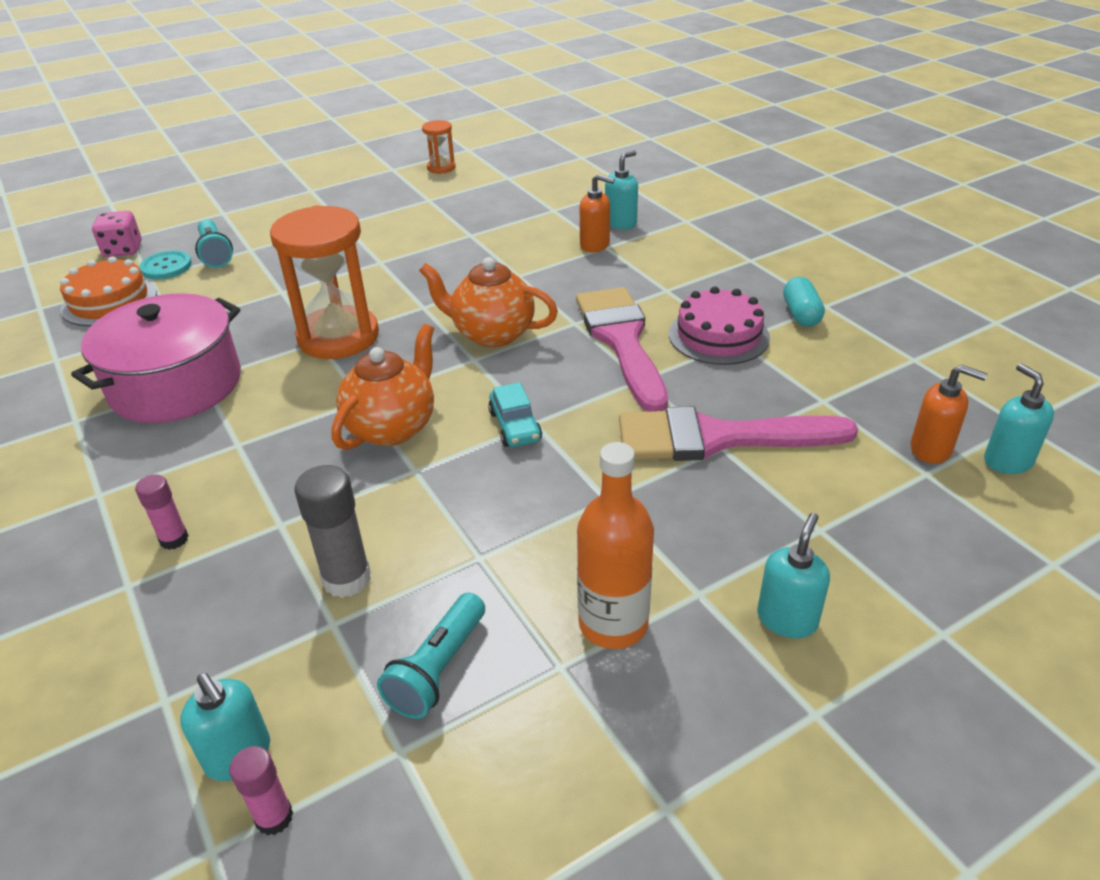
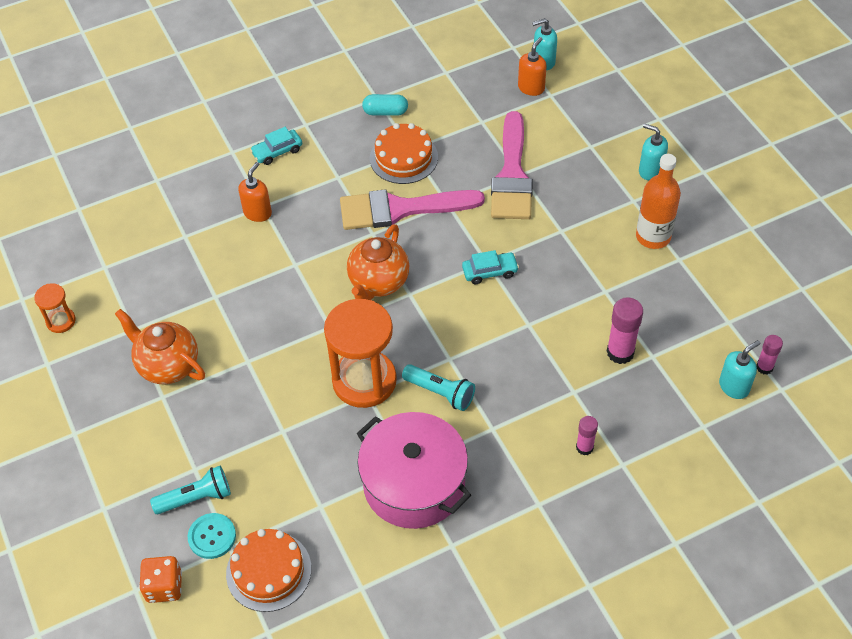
camera: 85 degrees left, 15 degrees up
pink dice [92,211,142,257] -> orange dice [139,556,182,603]
grey glue stick [295,465,371,598] -> pink glue stick [607,297,643,364]
orange teapot [331,324,434,450] -> orange teapot moved to [115,309,205,384]
turquoise flashlight [377,593,485,719] -> turquoise flashlight moved to [402,364,475,411]
turquoise soap dispenser [605,150,638,229] -> none
pink cake [669,286,770,365] -> orange cake [370,123,438,184]
none -> turquoise car [250,127,302,165]

